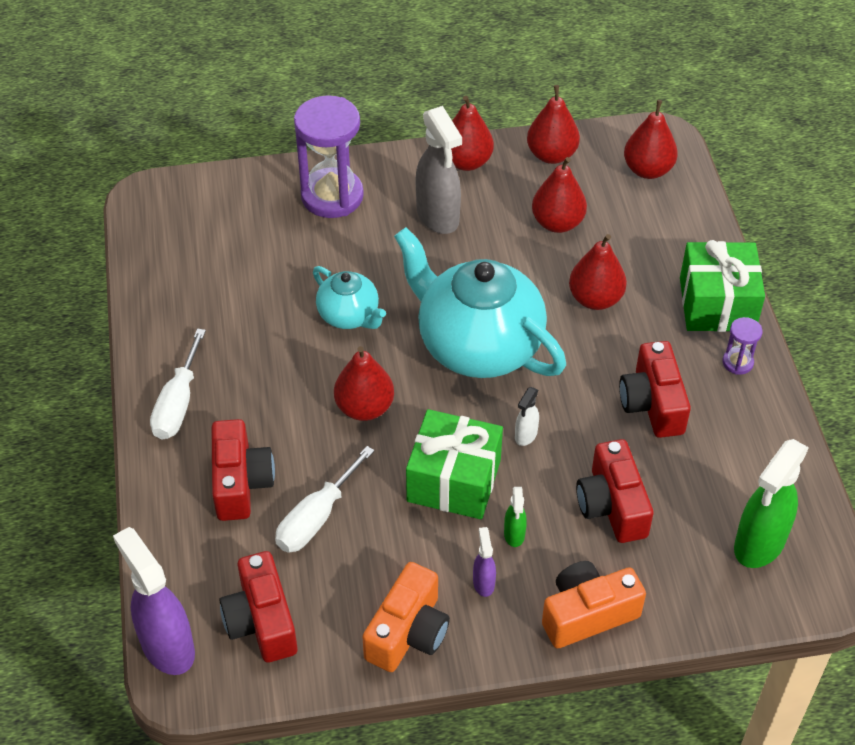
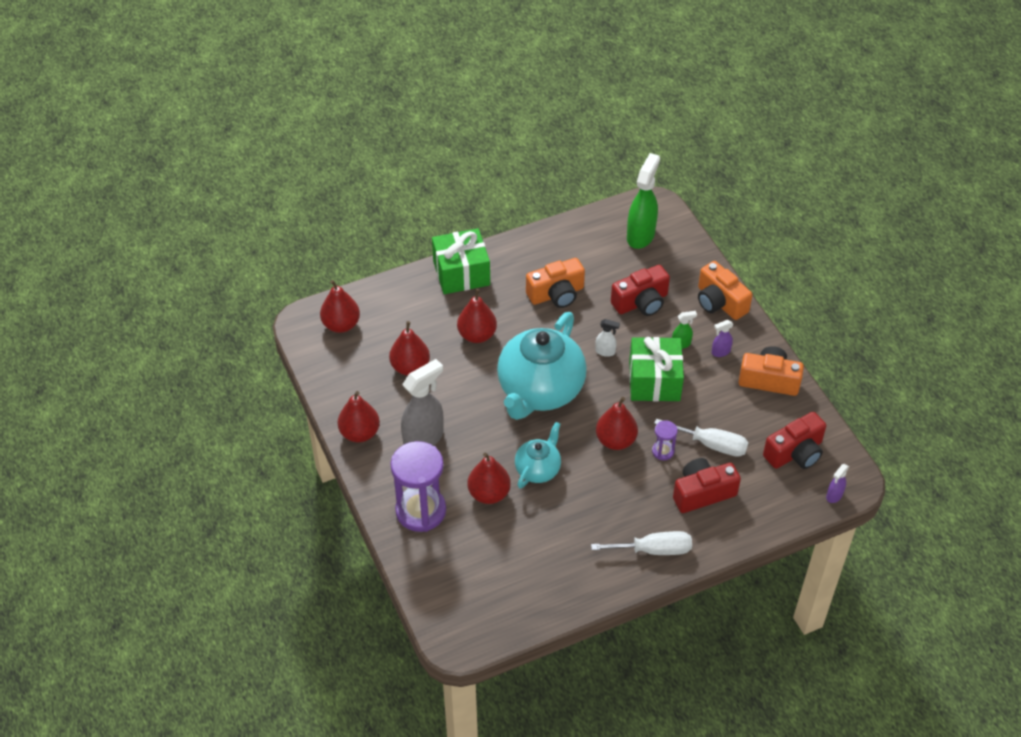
camera: 105 degrees left, 0 degrees up
purple spray bottle [113,527,195,675] -> purple spray bottle [826,464,849,503], size x0.47
red pear [527,85,580,164] -> red pear moved to [468,453,511,504]
red camera [619,341,691,438] -> orange camera [526,258,585,308]
purple hourglass [723,317,763,375] -> purple hourglass moved to [652,420,677,460]
green spray bottle [734,439,809,568] -> green spray bottle turned 90 degrees counterclockwise [627,153,660,249]

